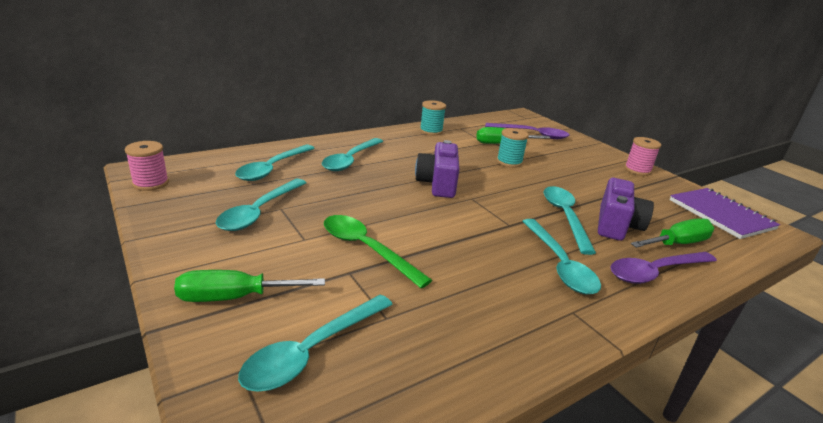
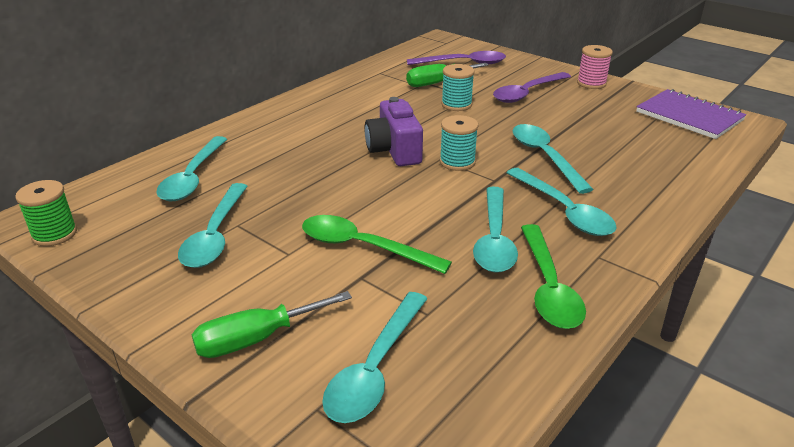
camera: 15 degrees left, 5 degrees up
pink spool [125,141,169,191] -> green spool [15,180,77,246]
turquoise spoon [322,138,383,171] -> turquoise spoon moved to [473,187,518,273]
turquoise spool [420,100,446,135] -> turquoise spool moved to [440,115,478,171]
purple camera [598,178,654,241] -> none
purple spoon [611,252,717,284] -> purple spoon moved to [493,72,571,103]
green screwdriver [631,218,714,248] -> none
none -> green spoon [521,224,586,329]

